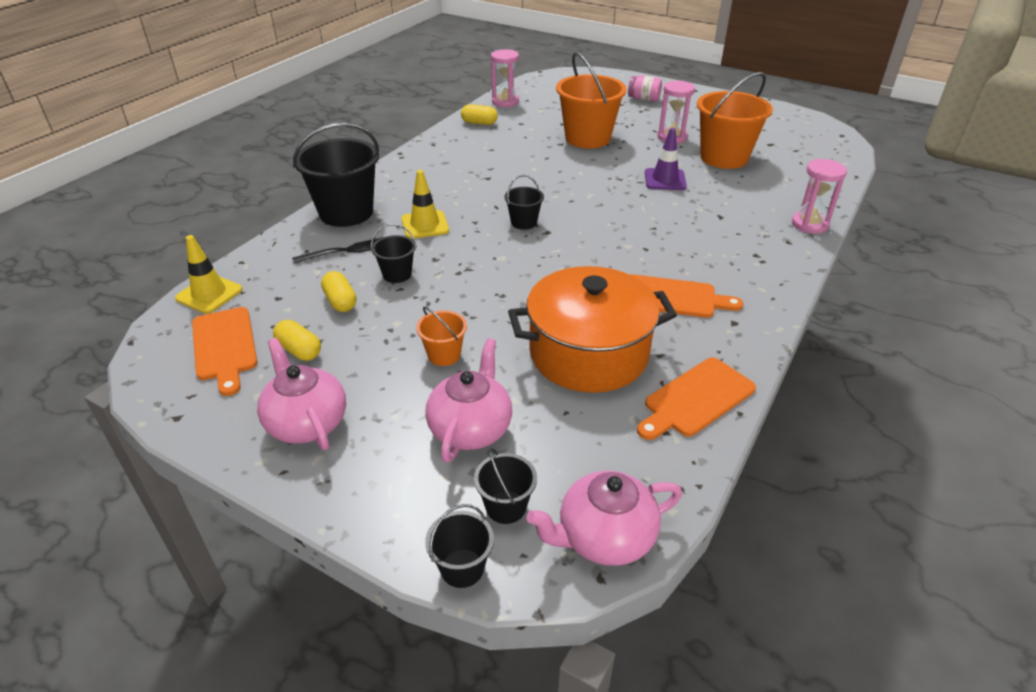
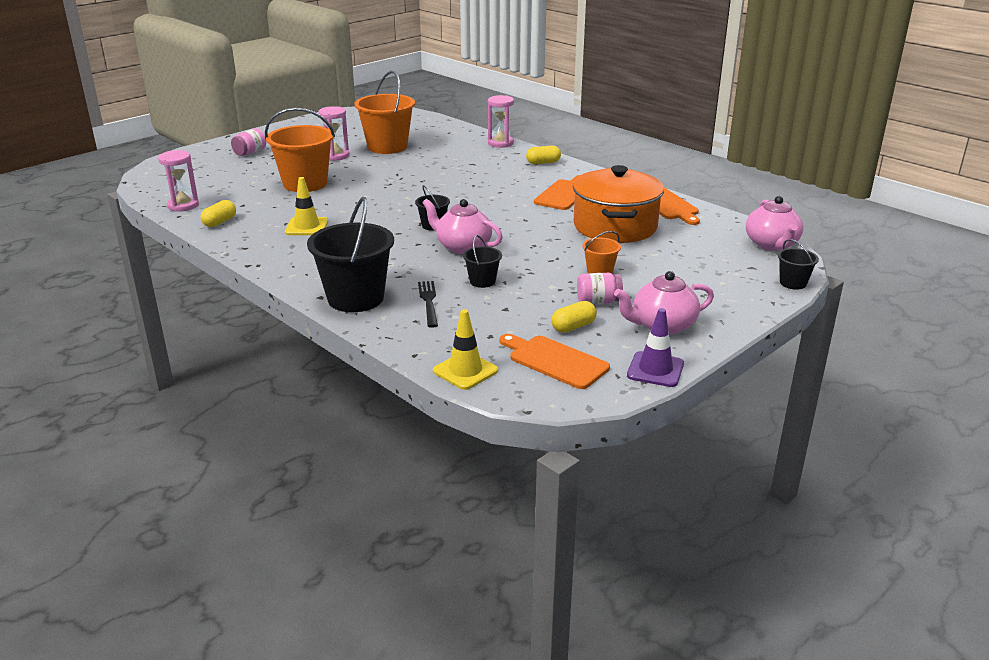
camera: 75 degrees left, 10 degrees down
orange cutting board [192,307,257,396] -> orange cutting board turned 135 degrees counterclockwise [499,334,610,389]
yellow capsule [321,271,356,312] -> yellow capsule moved to [526,146,561,164]
yellow traffic cone [401,170,449,239] -> yellow traffic cone moved to [285,177,328,235]
pink teapot [425,339,512,463] -> pink teapot moved to [422,199,503,254]
black bucket [474,448,537,524] -> none
purple traffic cone [645,128,687,190] -> purple traffic cone moved to [627,308,684,387]
none -> pink jar [577,273,623,305]

